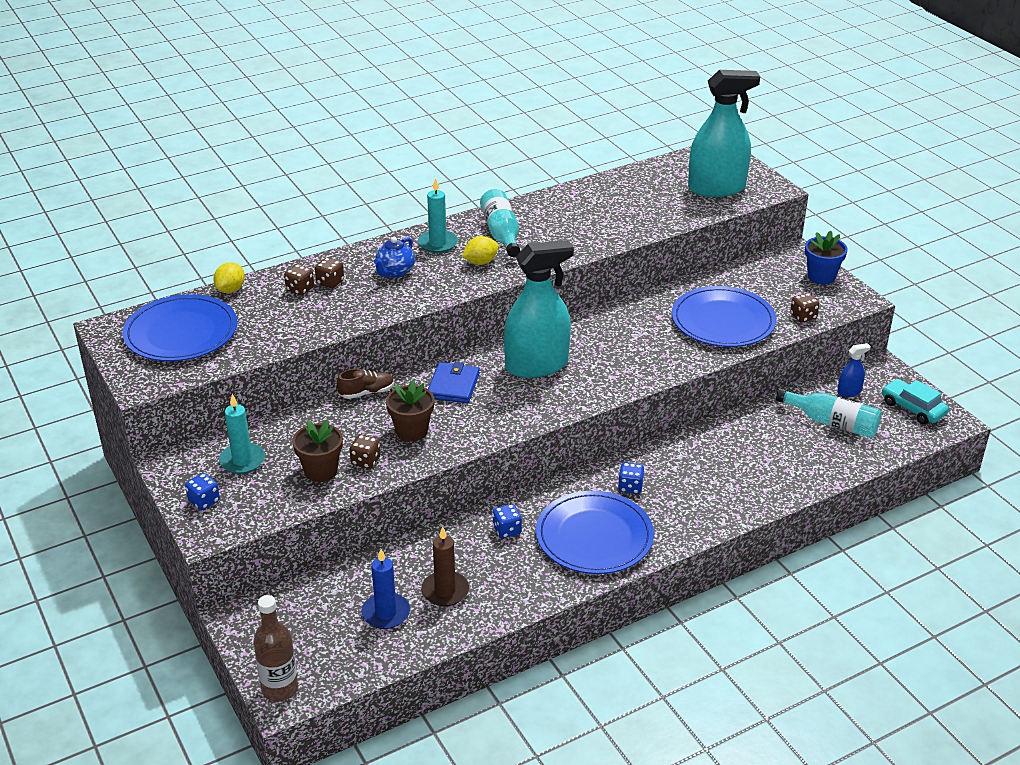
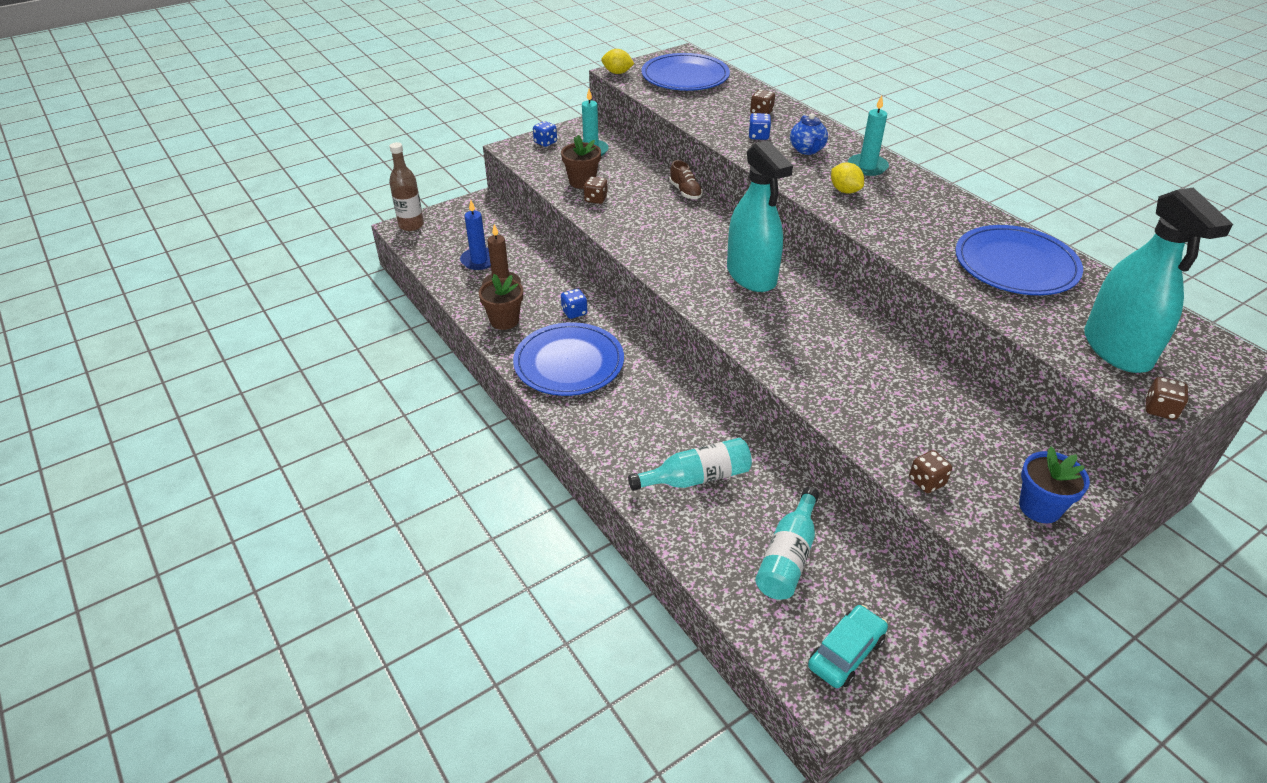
camera: 85 degrees right, 5 degrees up
yellow lemon [213,262,245,293] -> yellow lemon moved to [601,49,634,74]
brown dice [315,258,344,289] -> brown dice moved to [1146,377,1188,420]
blue teapot [374,237,415,278] -> blue teapot turned 120 degrees counterclockwise [790,113,828,155]
brown flower pot [386,380,434,442] -> brown flower pot moved to [479,274,523,330]
blue wallet [428,362,480,403] -> none
turquoise bottle [480,189,520,257] -> turquoise bottle moved to [628,438,752,491]
blue dice [618,462,645,494] -> blue dice moved to [748,113,771,140]
blue plate [672,286,777,347] -> blue plate moved to [955,225,1083,295]
blue spray bottle [837,343,871,397] -> none

